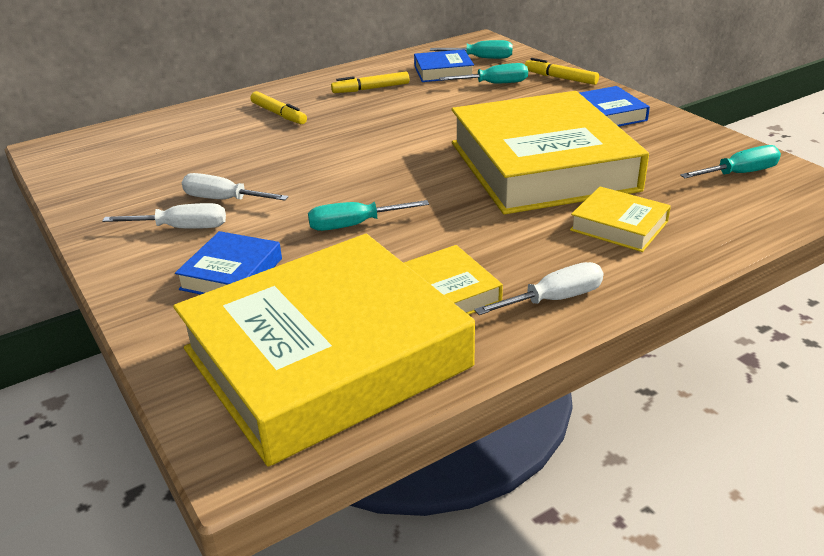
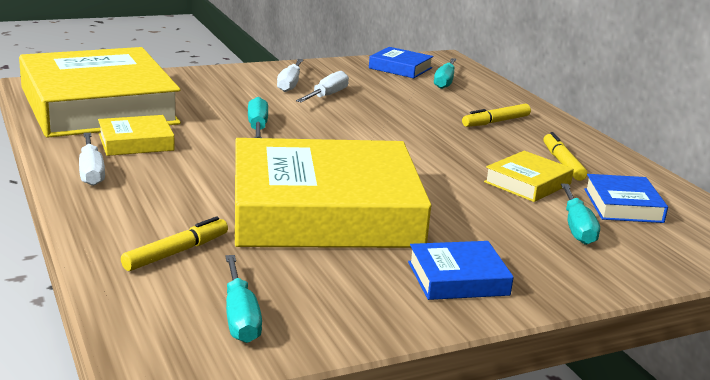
camera: 95 degrees right, 10 degrees down
blue book [175,231,282,295] -> blue book moved to [369,47,433,78]
turquoise screwdriver [430,40,513,59] -> turquoise screwdriver moved to [434,58,457,89]
yellow marker [524,58,599,85] -> yellow marker moved to [121,217,228,271]
yellow book [570,186,671,252] -> yellow book moved to [484,151,574,202]

